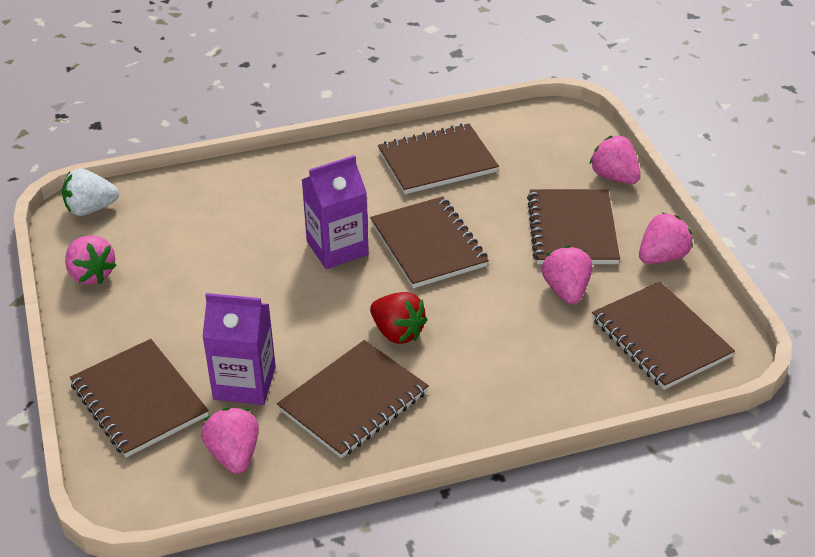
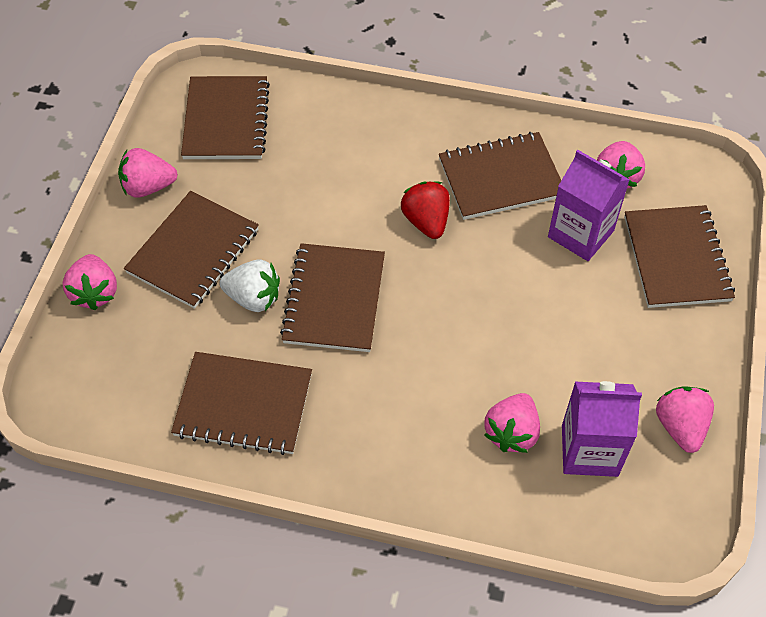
camera: 150 degrees left, 15 degrees up
white strawberry [62,168,119,216] -> white strawberry moved to [220,259,280,312]
purple carton [302,155,369,269] -> purple carton moved to [562,381,642,477]
pink strawberry [542,245,592,304] -> pink strawberry moved to [484,393,540,453]

